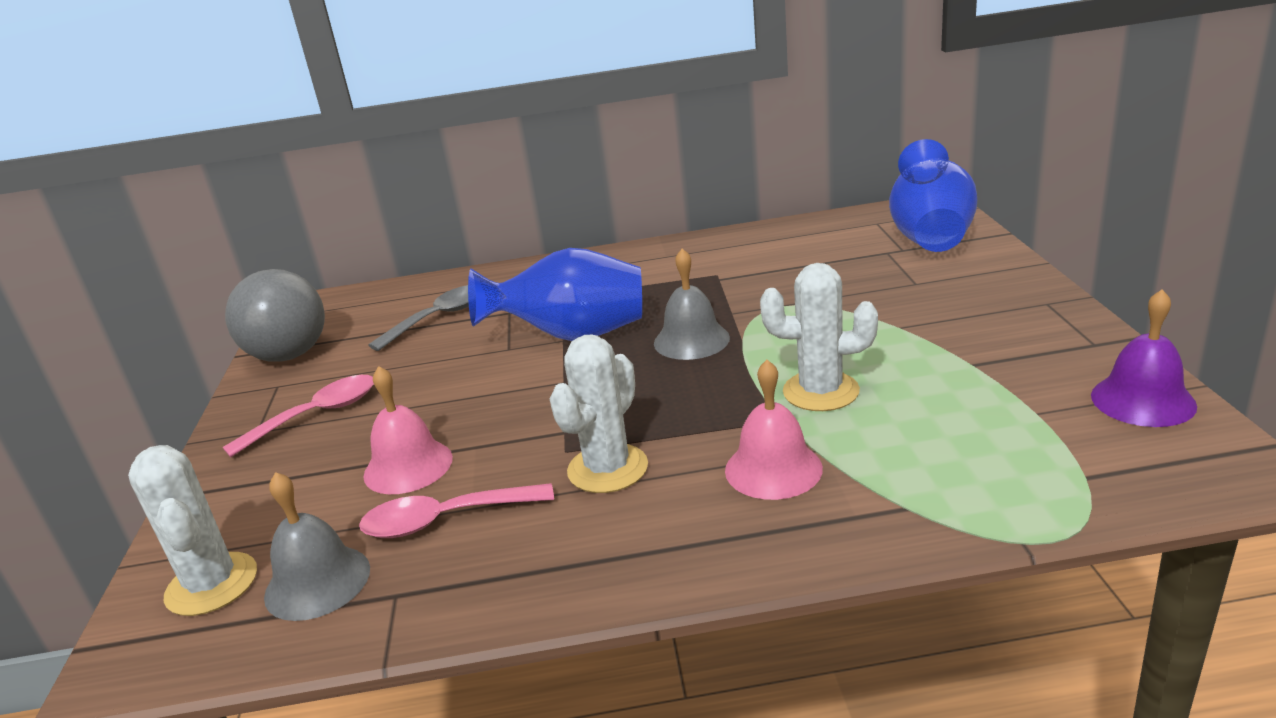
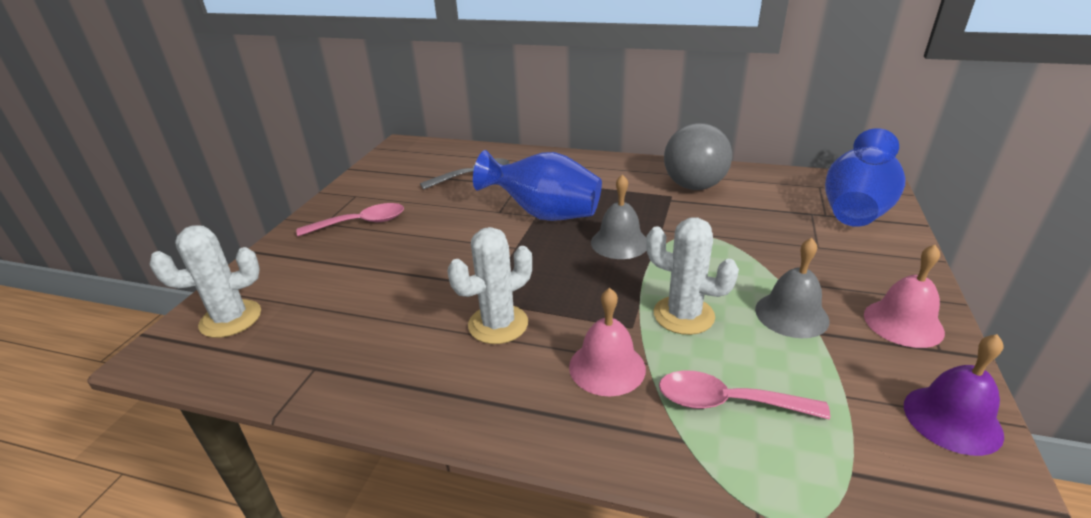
camera: 20 degrees right, 5 degrees up
white cactus [128,445,257,616] -> white cactus turned 75 degrees clockwise [149,225,261,338]
grey ball [225,269,325,362] -> grey ball moved to [664,123,732,190]
grey bell [264,472,370,621] -> grey bell moved to [755,238,829,338]
pink spoon [359,483,554,538] -> pink spoon moved to [659,370,830,420]
pink bell [364,366,453,494] -> pink bell moved to [864,245,945,348]

